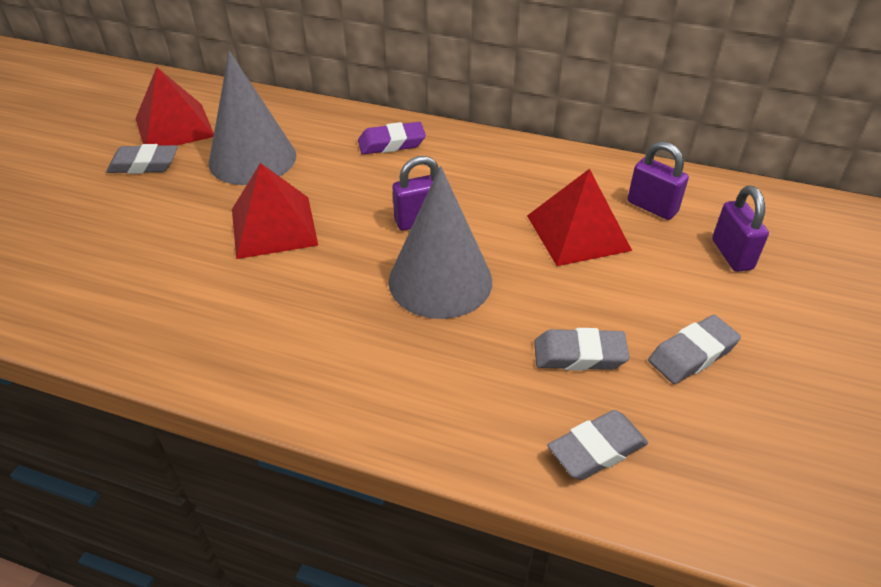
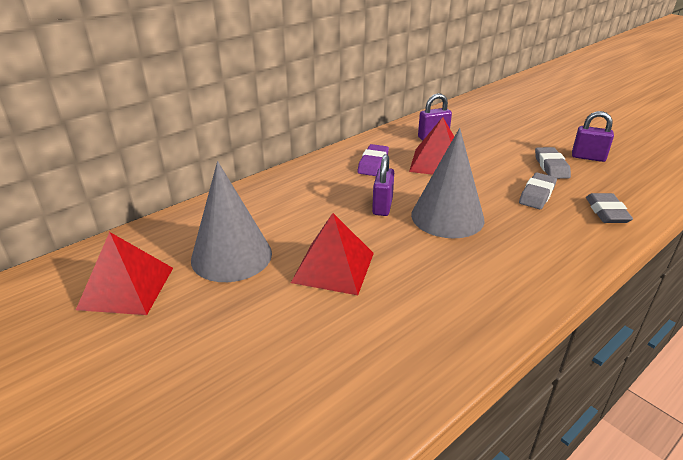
camera: 60 degrees left, 10 degrees down
grey eraser [106,144,178,174] -> none
purple eraser [358,122,426,154] -> purple eraser moved to [358,144,389,176]
purple padlock [712,186,769,272] -> purple padlock moved to [572,111,614,162]

